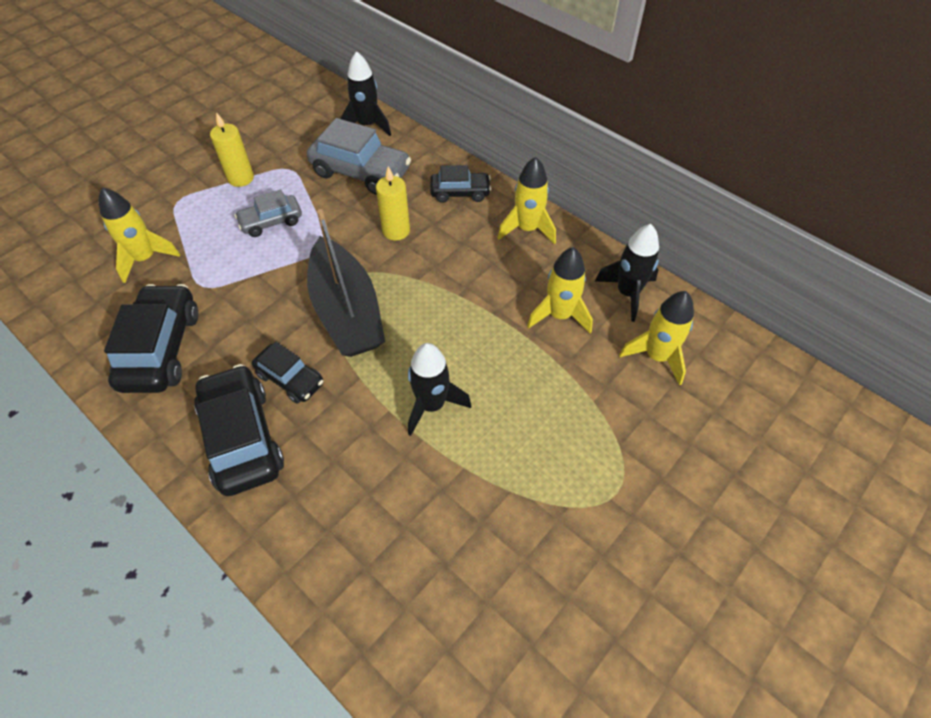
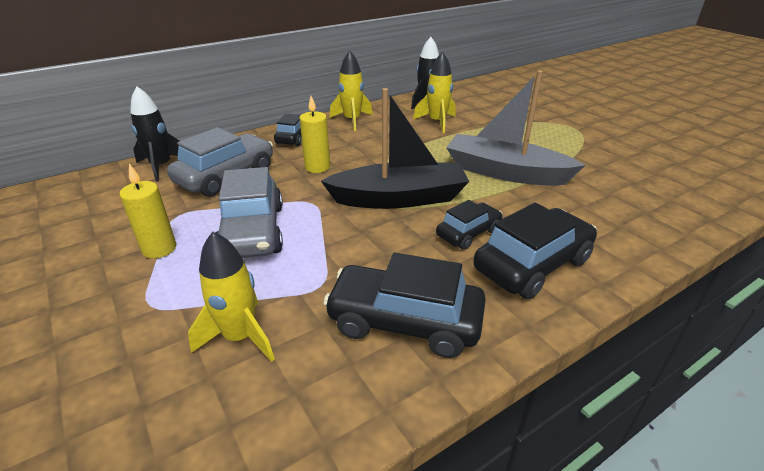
camera: 75 degrees left, 20 degrees down
black car [194,364,284,496] -> black car turned 150 degrees clockwise [473,203,597,299]
grey car [235,189,302,237] -> grey car [216,167,283,258], size x1.70
black rocket [408,343,471,436] -> grey boat [446,70,585,186]
yellow rocket [619,291,694,386] -> none

